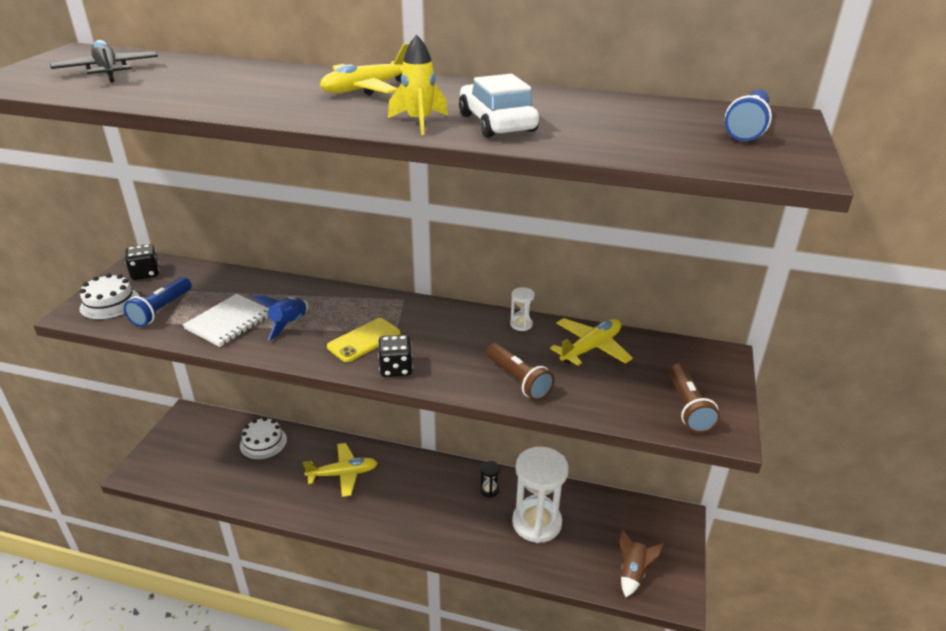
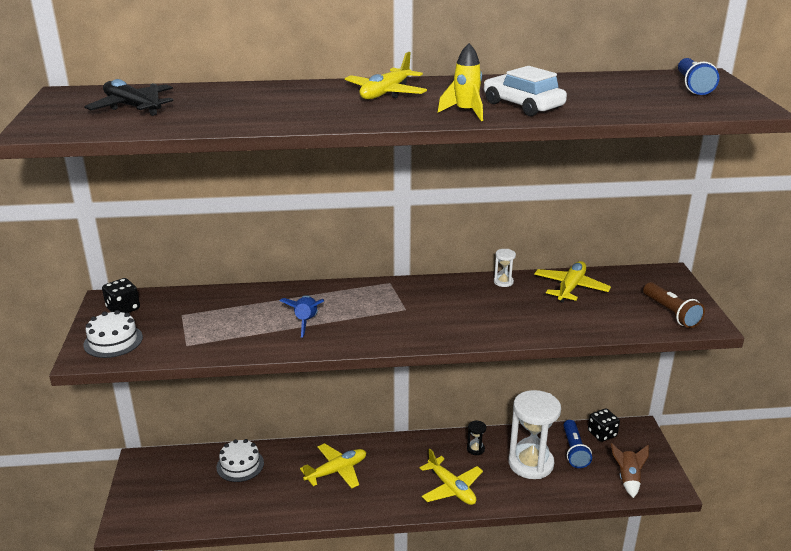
camera: 20 degrees left, 5 degrees down
blue flashlight [124,277,192,327] -> blue flashlight moved to [563,420,592,468]
white notebook [183,294,269,347] -> none
yellow phone [327,318,401,362] -> none
black dice [378,335,413,377] -> black dice moved to [588,409,620,442]
brown flashlight [486,343,555,401] -> none
none -> yellow plane [420,449,483,505]

